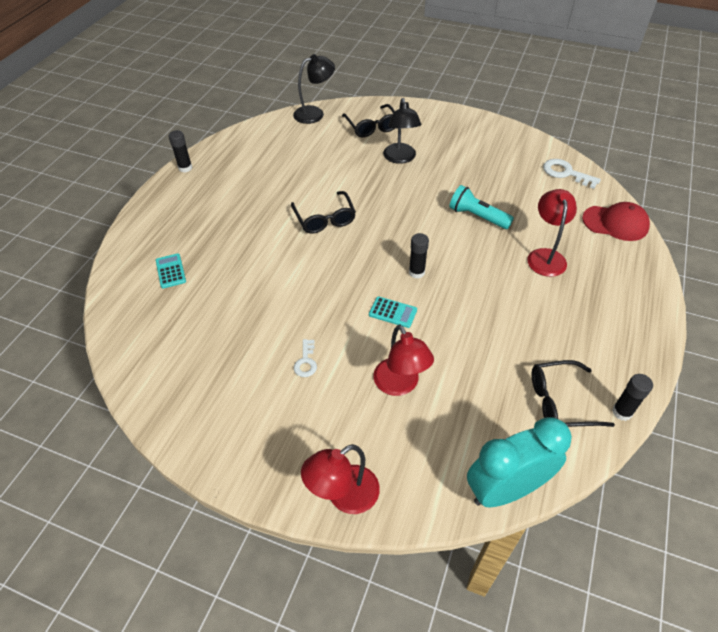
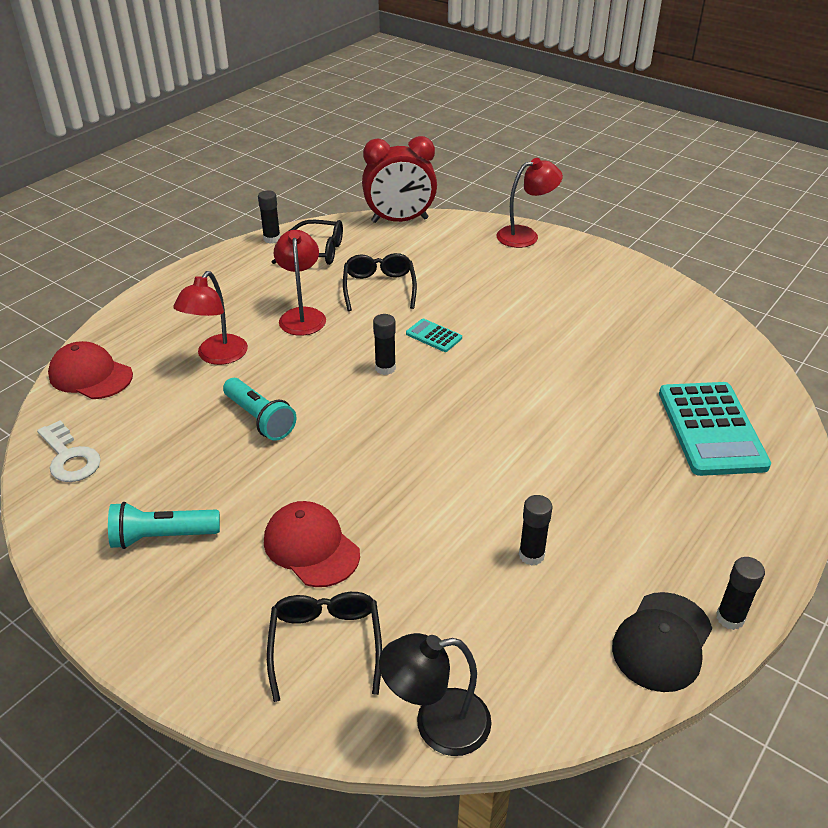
camera: 165 degrees left, 10 degrees down
turquoise calculator [156,253,186,289] -> turquoise calculator [659,382,771,476], size x2.21
black glasses [291,191,356,234] -> black glasses moved to [343,253,417,311]
white key [294,339,317,377] -> none
red lamp [373,324,434,396] -> red lamp moved to [274,230,326,336]
black lamp [383,98,421,164] -> red cap [264,501,360,587]
turquoise clock [467,417,572,507] -> red clock [362,136,437,223]
none -> turquoise flashlight [108,502,220,549]
none -> black glue stick [519,495,553,565]
none -> black cap [612,592,712,692]

